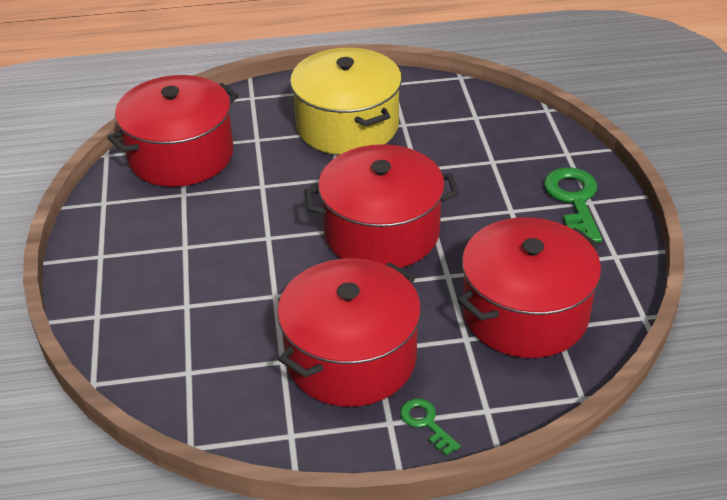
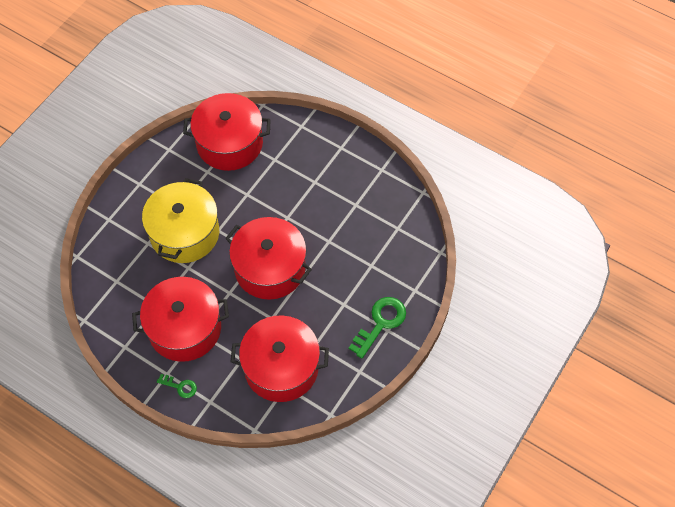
camera: 40 degrees right, 20 degrees up
yellow pot [290,48,402,155] -> yellow pot moved to [142,178,219,263]
green key [400,398,461,456] -> green key turned 105 degrees clockwise [157,374,197,398]

